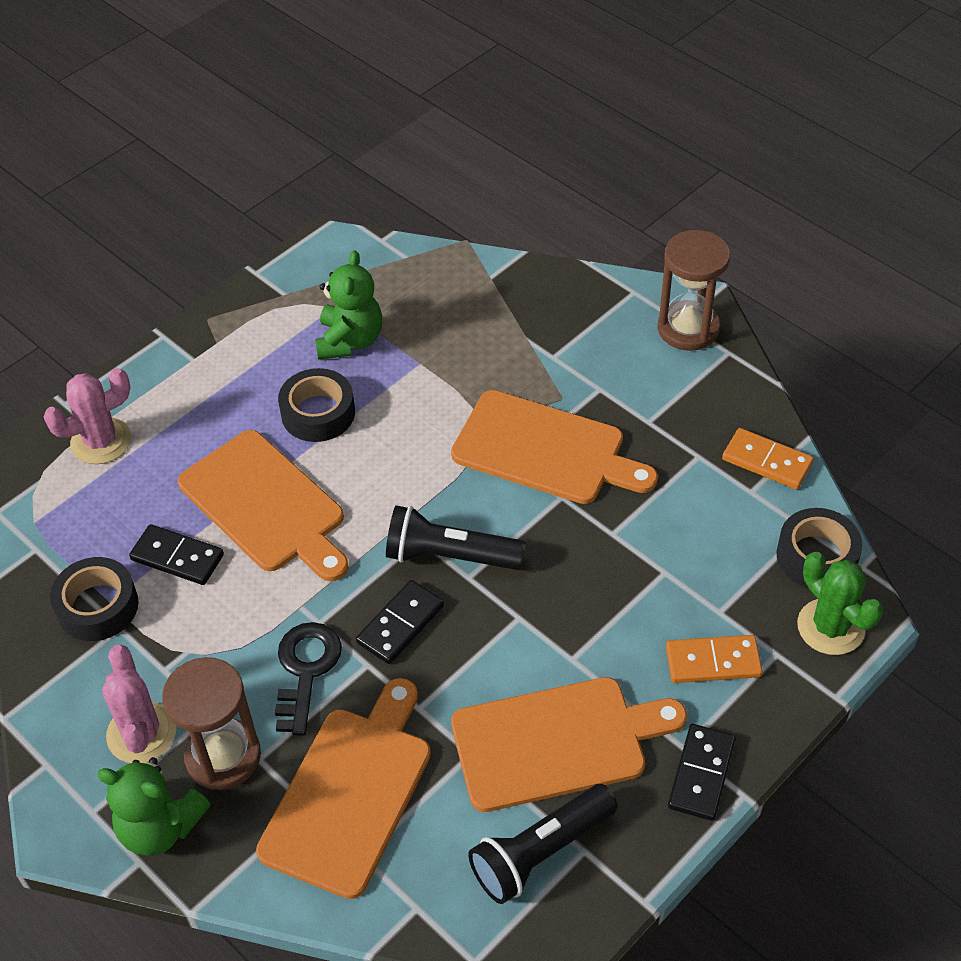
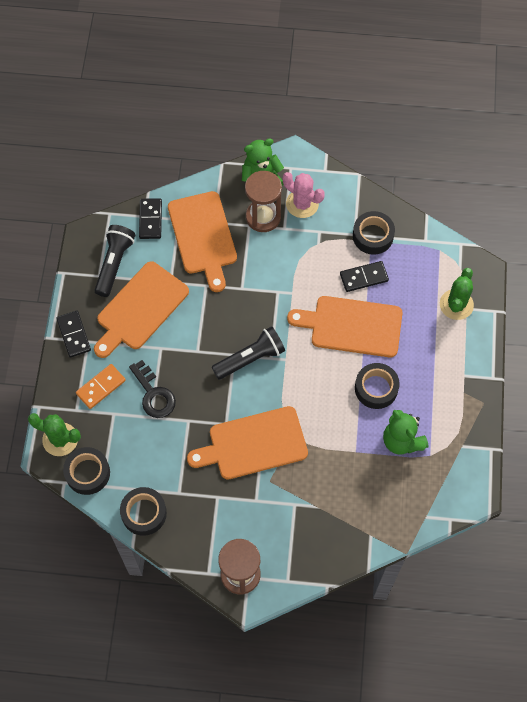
camera: 140 degrees right, 15 degrees up
pink cactus [44,368,131,464] -> green cactus [440,268,474,320]
black key [275,622,342,735] -> black key moved to [129,360,176,418]
black domino [356,580,444,664] -> black domino moved to [139,198,162,239]
orange domino [722,428,814,489] -> black tape [120,487,167,536]

